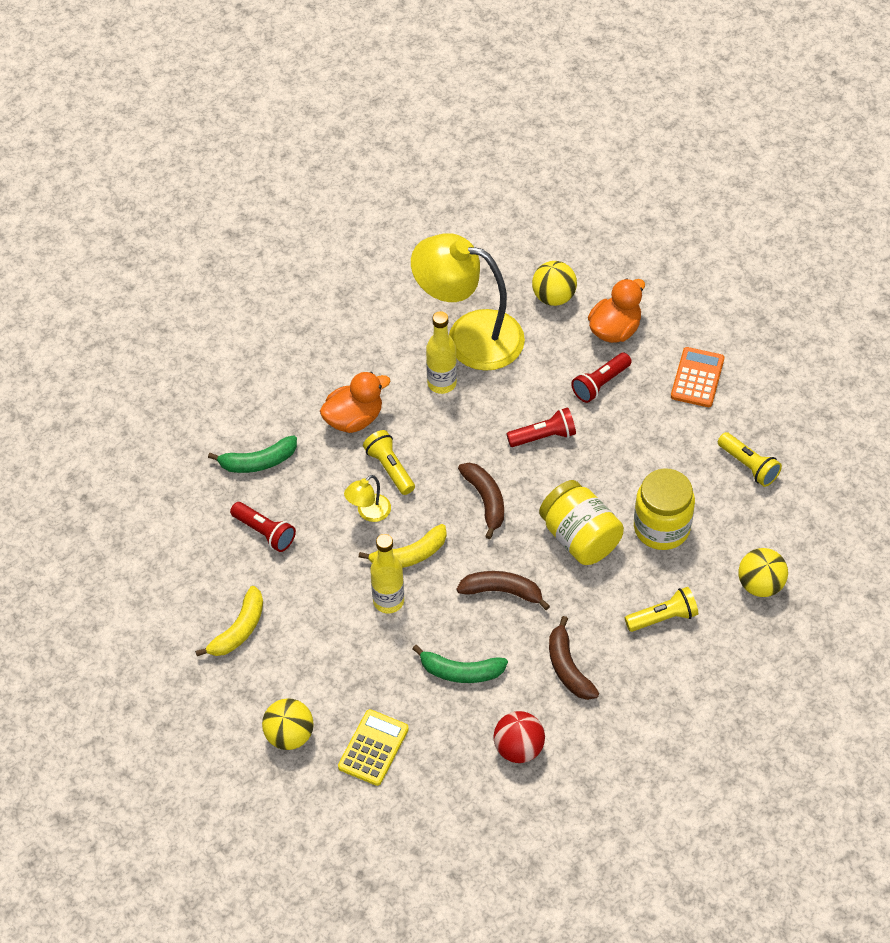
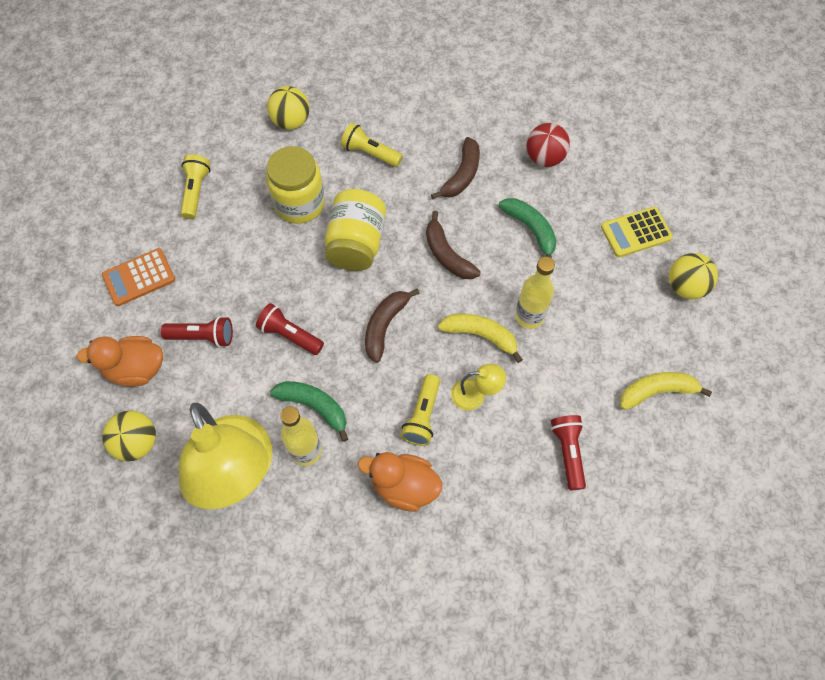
camera: 135 degrees left, 10 degrees up
green banana [208,435,297,473] -> green banana moved to [270,381,348,442]

